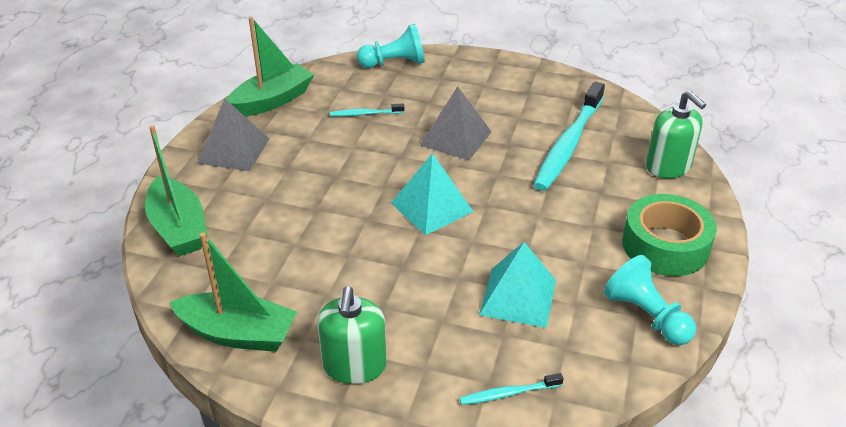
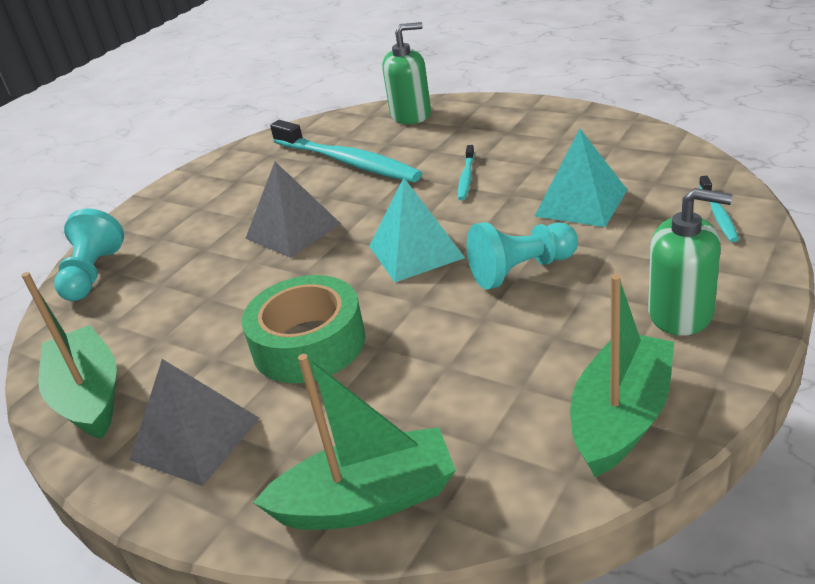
camera: 70 degrees left, 5 degrees down
turquoise toothbrush [330,104,404,116] -> turquoise toothbrush moved to [458,145,475,200]
turquoise pawn [604,255,696,345] -> turquoise pawn moved to [467,222,578,289]
green tape [622,194,717,276] -> green tape moved to [242,275,366,383]

